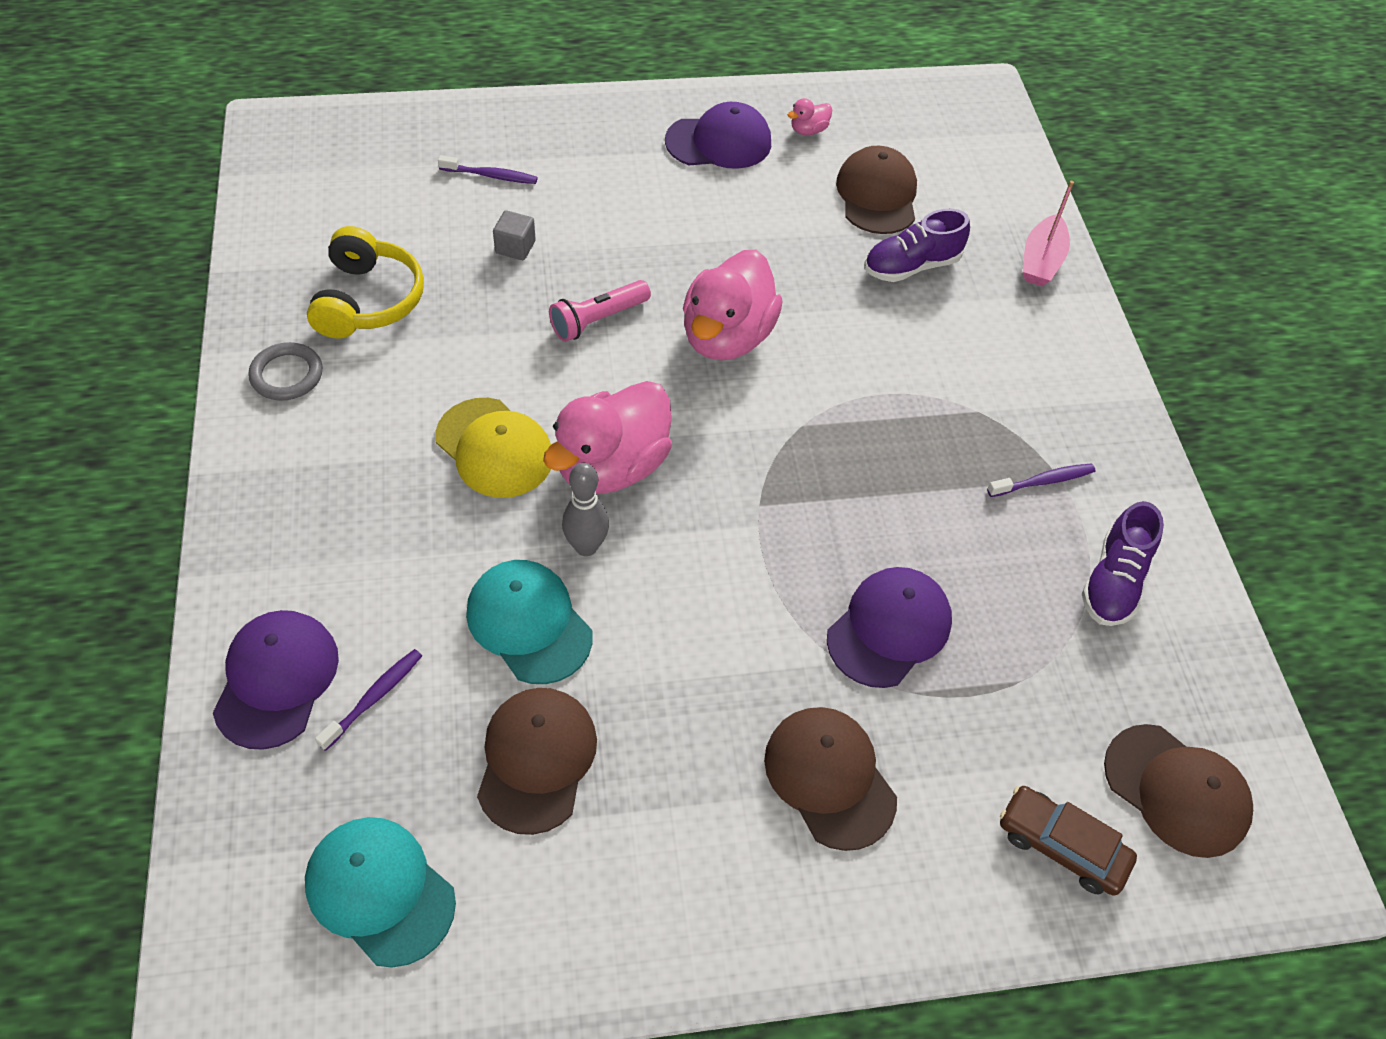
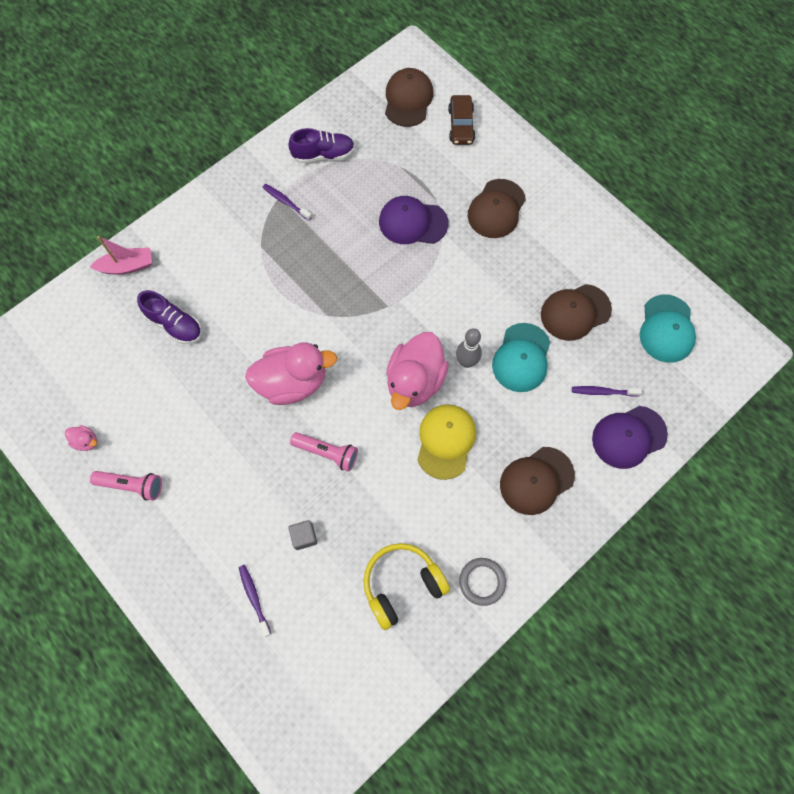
camera: 120 degrees left, 15 degrees up
pink duck [543,381,672,494] -> pink duck turned 105 degrees clockwise [386,332,449,410]
purple cap [665,102,771,169] -> pink flashlight [90,471,162,501]
brown cap [836,146,917,234] -> brown cap moved to [500,447,575,515]

